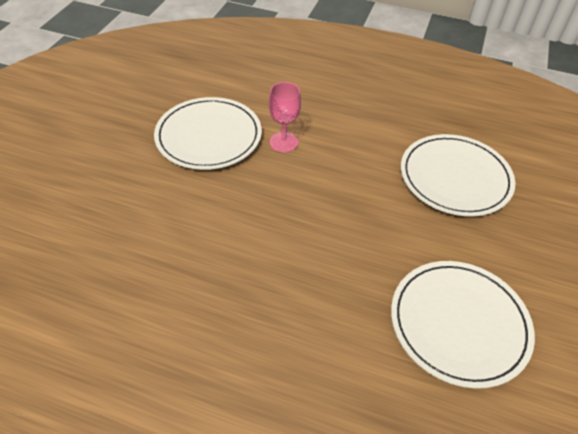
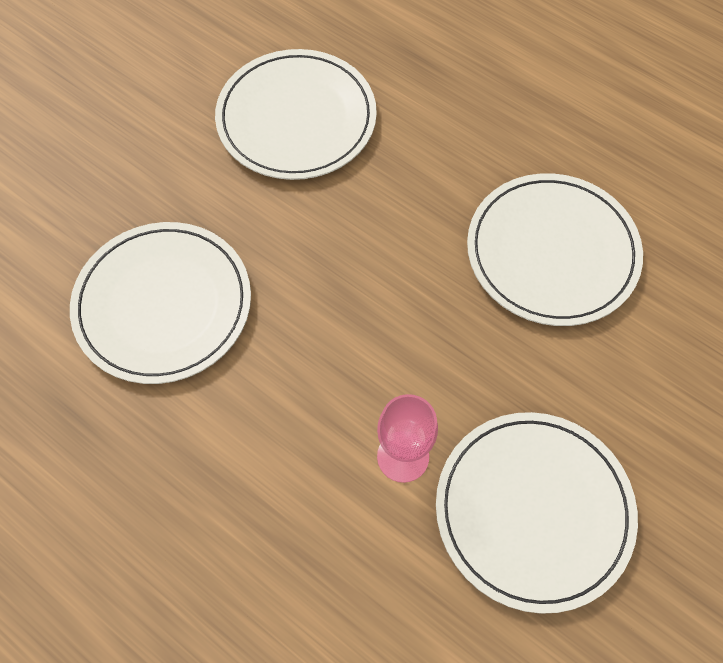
camera: 160 degrees left, 15 degrees up
none -> white plate [467,173,643,326]

